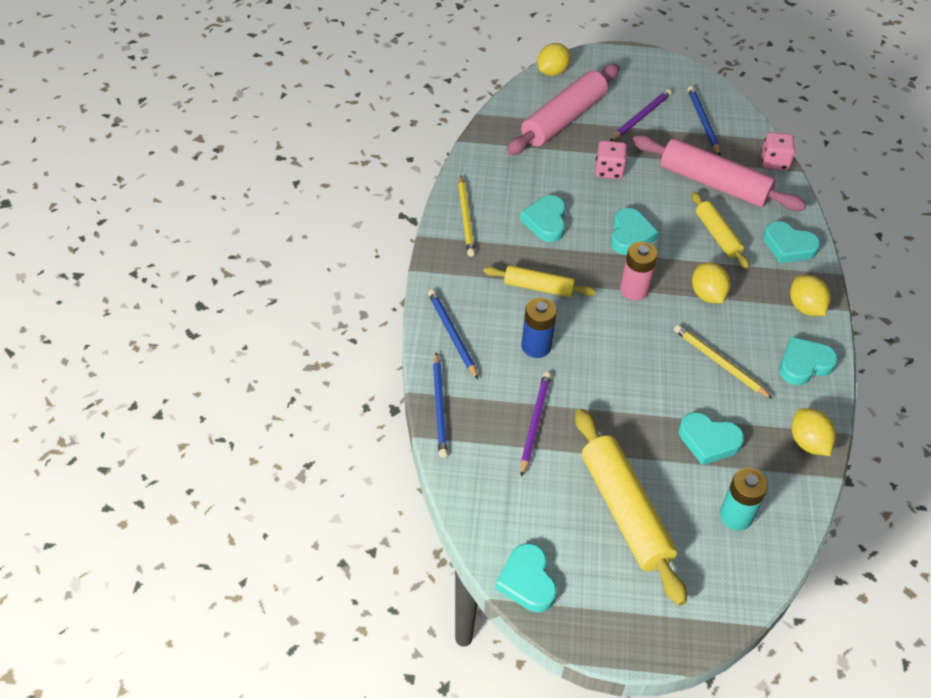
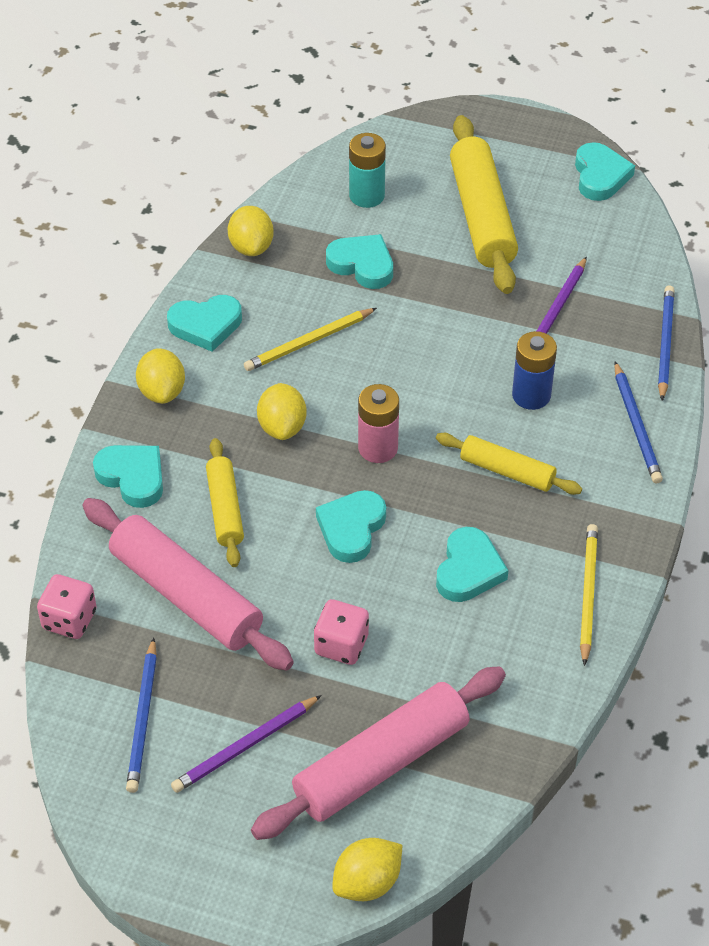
camera: 165 degrees left, 0 degrees up
yellow pencil [674,325,773,399] -> yellow pencil turned 90 degrees clockwise [244,308,377,371]

